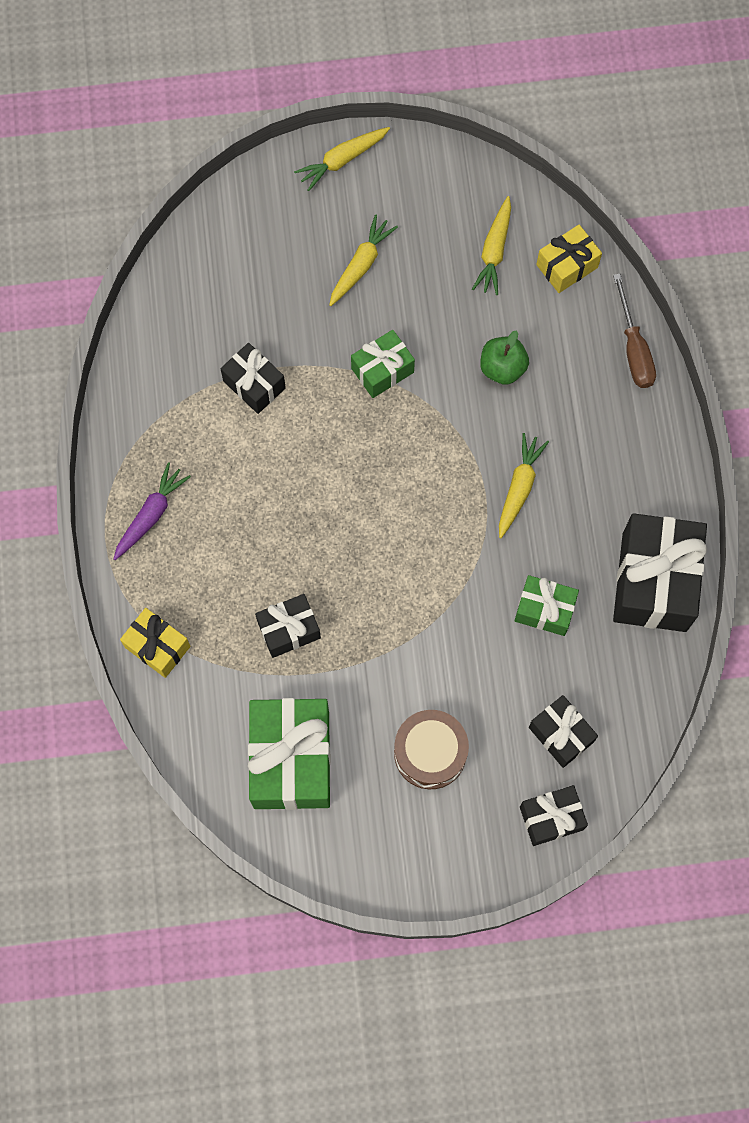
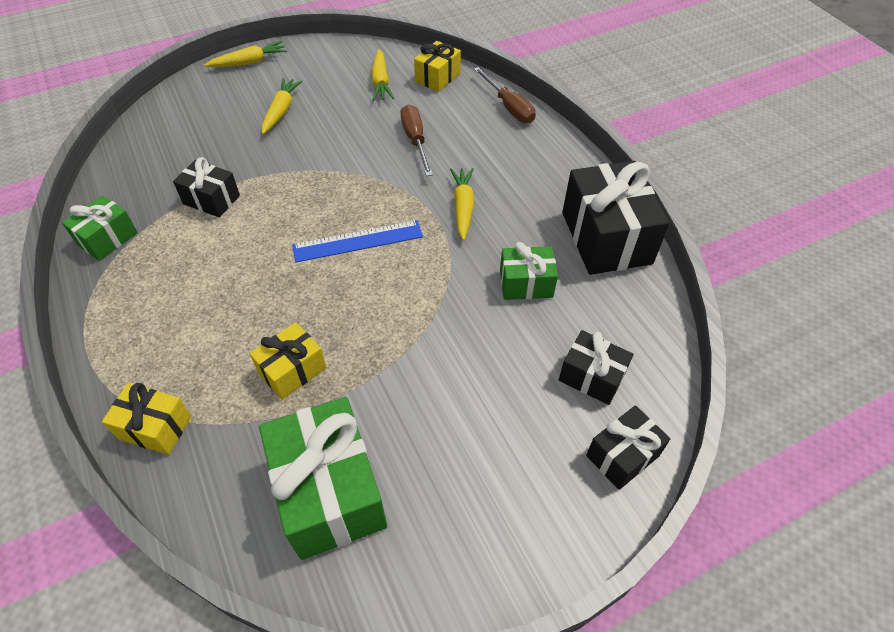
camera: 20 degrees left, 20 degrees down
purple carrot [114,462,191,560] -> none
black gift [255,594,321,658] -> yellow gift [250,322,326,400]
yellow carrot [294,127,390,191] -> yellow carrot turned 150 degrees counterclockwise [204,41,287,67]
green gift [351,330,415,398] -> green gift moved to [62,195,138,261]
brown drum [394,710,469,789] -> none
green apple [480,331,529,385] -> brown screwdriver [400,105,433,176]
none -> blue ruler [292,220,423,262]

